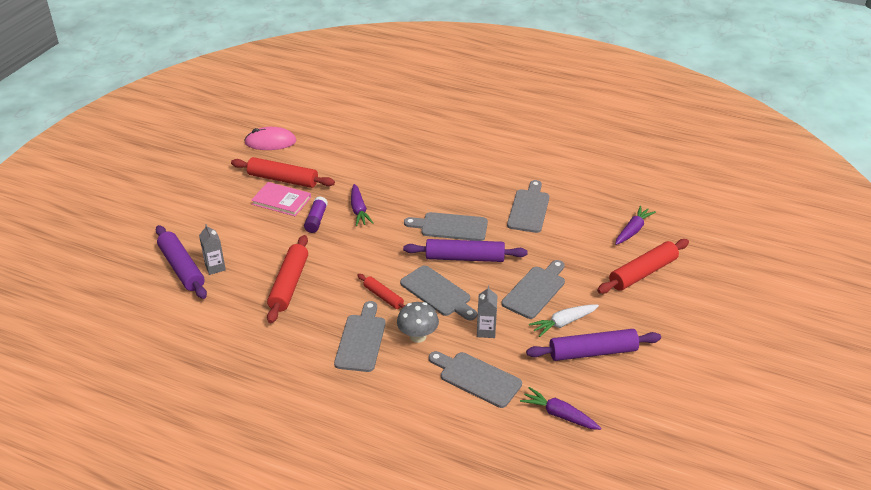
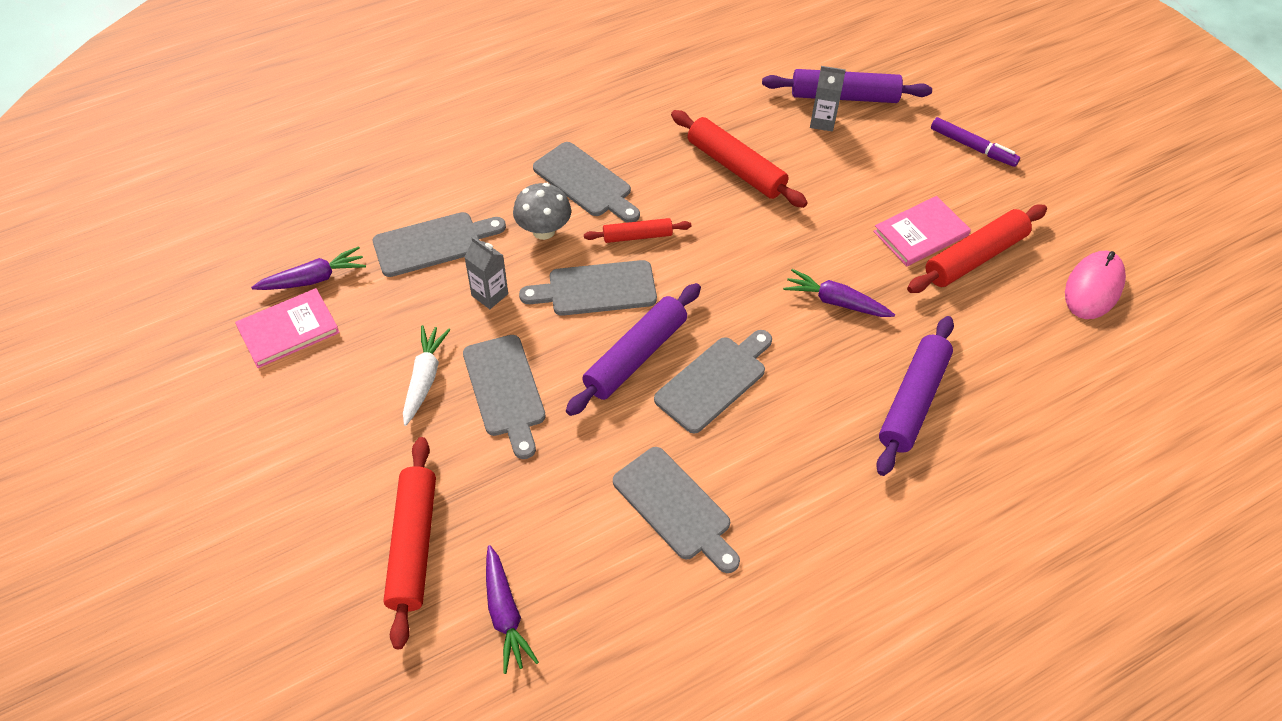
camera: 125 degrees right, 15 degrees up
purple glue stick [304,196,328,233] -> none
purple rolling pin [526,329,661,361] -> purple rolling pin moved to [876,316,954,476]
none -> pink book [235,288,340,368]
none -> purple marker [931,117,1020,167]

